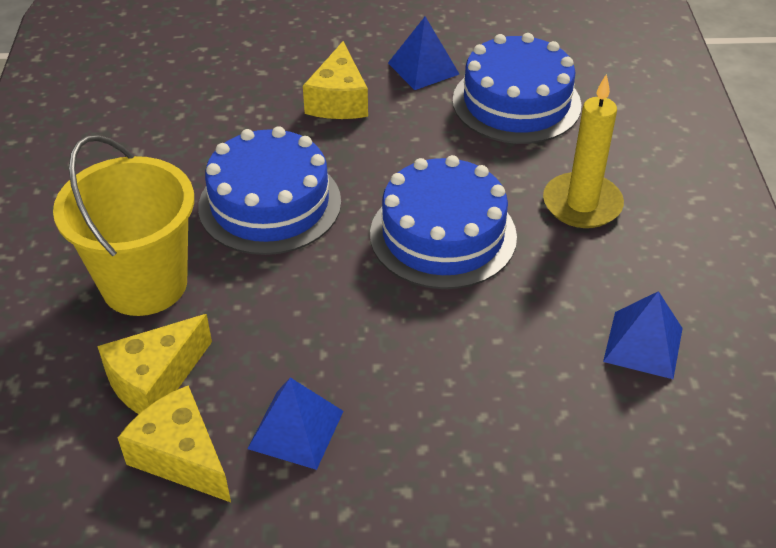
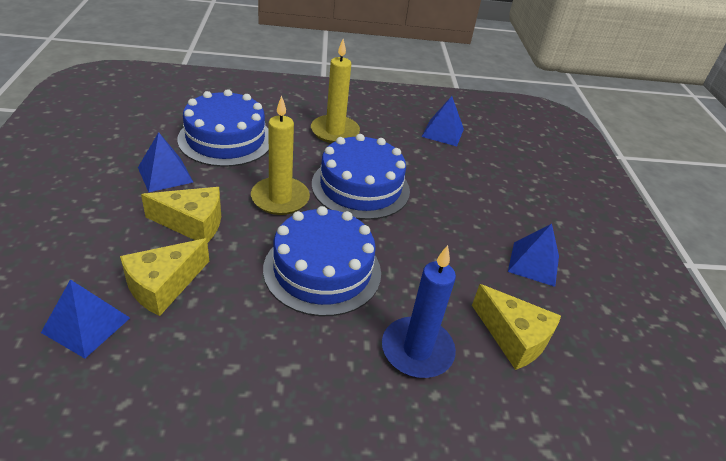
camera: 95 degrees left, 5 degrees down
yellow bucket [53,135,194,316] -> blue candle [382,245,456,378]
yellow cheese [118,385,231,502] -> yellow cheese moved to [120,238,209,316]
none -> blue pyramid [41,279,130,358]
none -> yellow candle [251,96,310,215]

